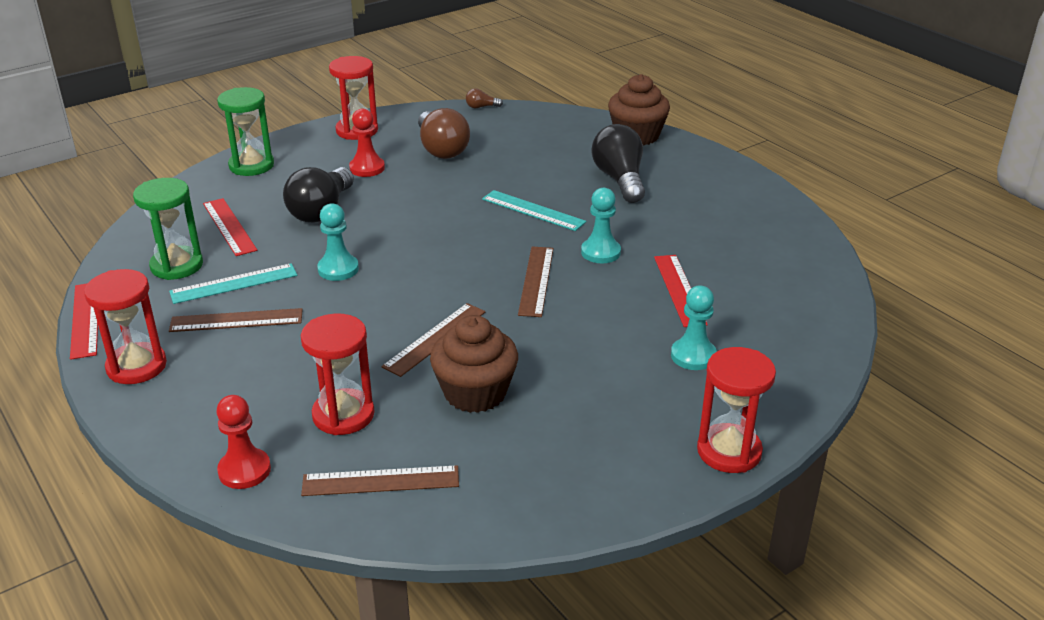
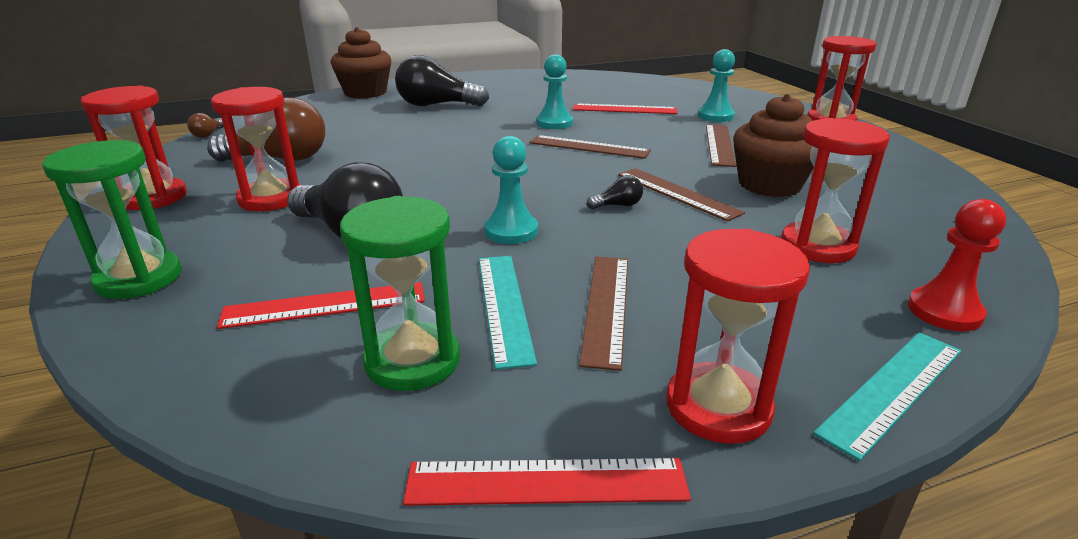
camera: 75 degrees left, 5 degrees down
brown ruler [301,465,459,496] -> brown ruler moved to [706,124,736,167]
red pawn [349,109,385,177] -> red hourglass [211,87,301,211]
turquoise ruler [482,190,586,231] -> turquoise ruler moved to [813,332,961,461]
none -> black light bulb [587,175,643,209]

